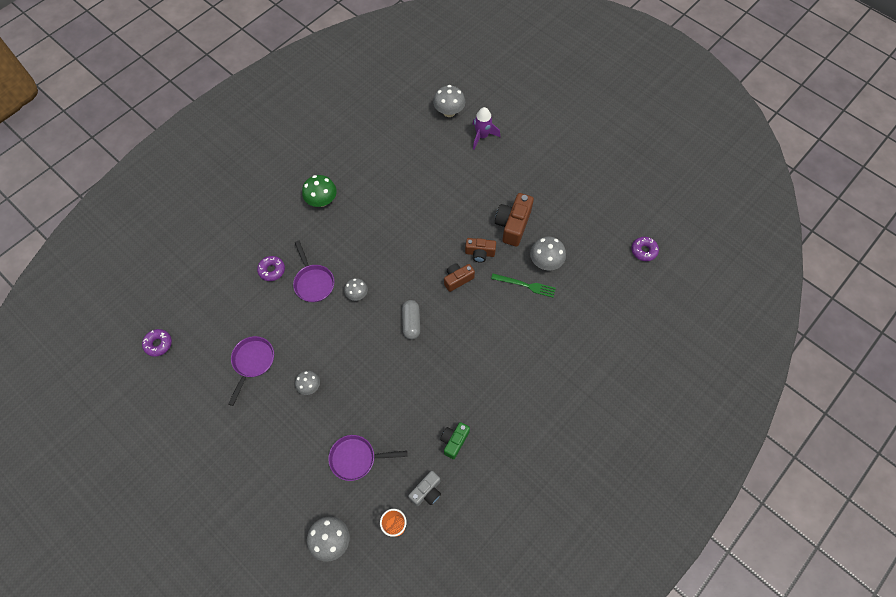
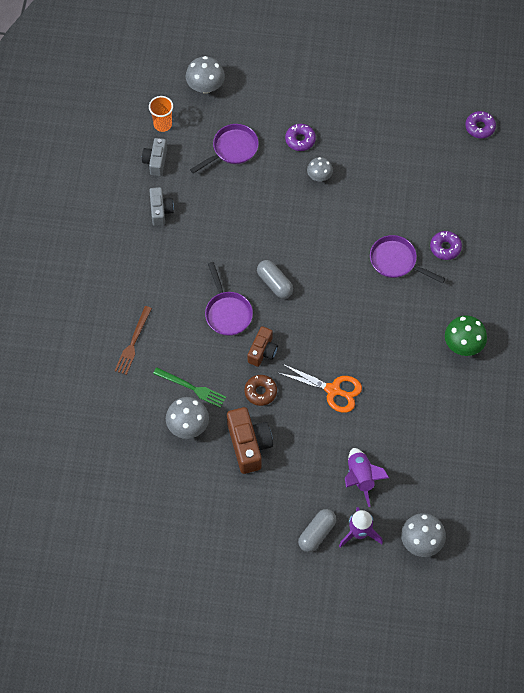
camera: 145 degrees right, 0 degrees up
purple pan [228,336,274,406] -> purple pan moved to [205,262,253,336]
grey mushroom [344,278,368,301] -> none
green camera [440,422,470,459] -> grey camera [149,187,174,226]
brown camera [465,238,496,262] -> brown donut [244,375,277,406]
green fork [491,273,556,298] -> green fork turned 135 degrees counterclockwise [153,368,226,408]
purple donut [631,237,659,261] -> purple donut moved to [285,124,316,151]
none -> brown fork [115,306,152,375]
none -> orange scissors [279,364,362,413]
none -> grey capsule [298,509,336,552]
none -> purple rocket [345,448,389,507]

